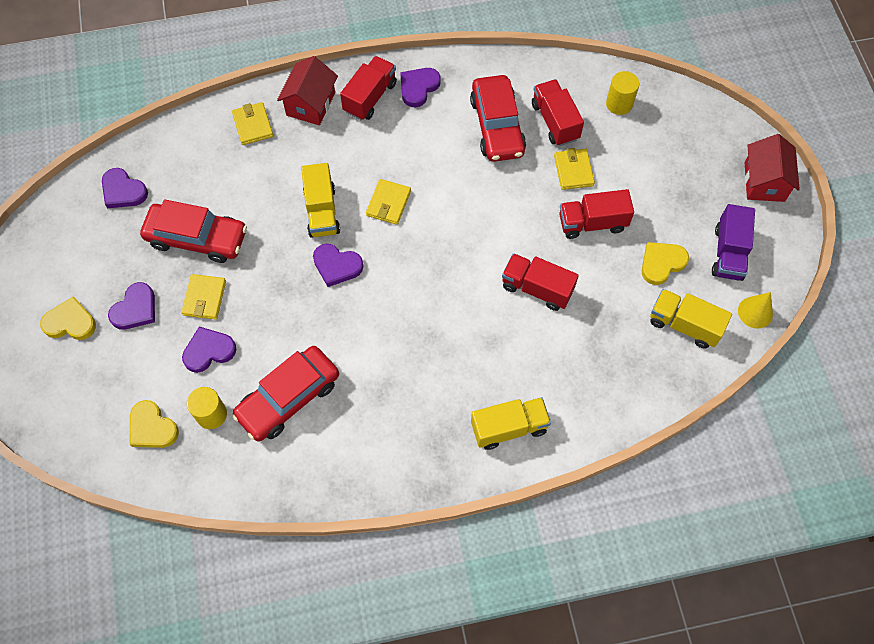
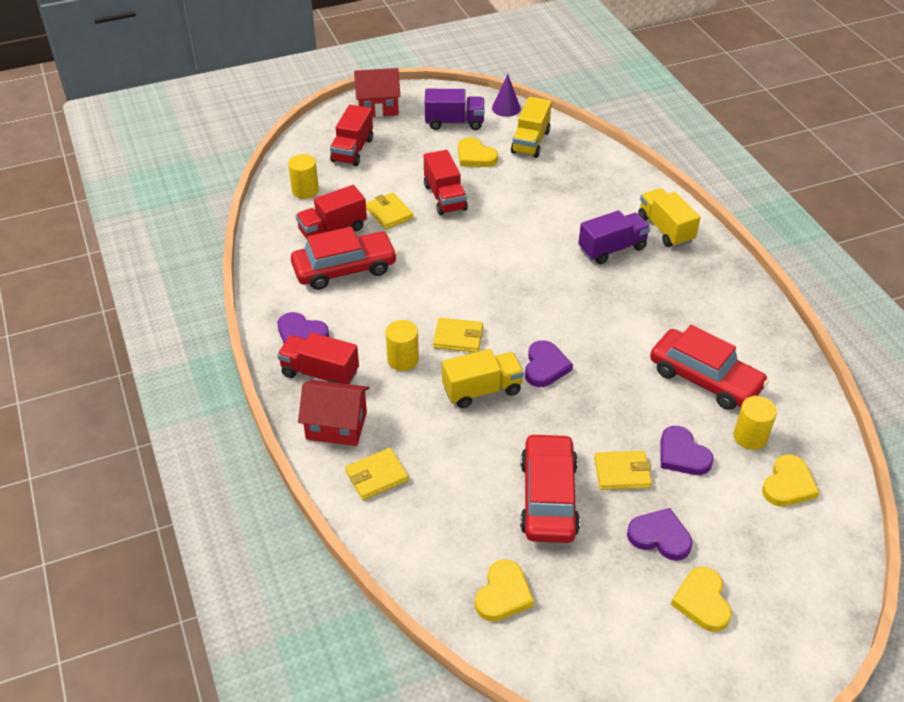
camera: 100 degrees left, 20 degrees down
purple heart [102,168,148,208] -> yellow heart [475,559,534,622]
red truck [502,253,579,311] -> red truck moved to [330,105,373,166]
yellow wallet [554,148,595,190] -> yellow wallet turned 75 degrees clockwise [366,193,414,229]
yellow cone [738,292,773,329] -> purple cone [492,74,521,117]
none -> yellow cylinder [386,320,419,371]
none -> purple truck [578,210,650,264]

